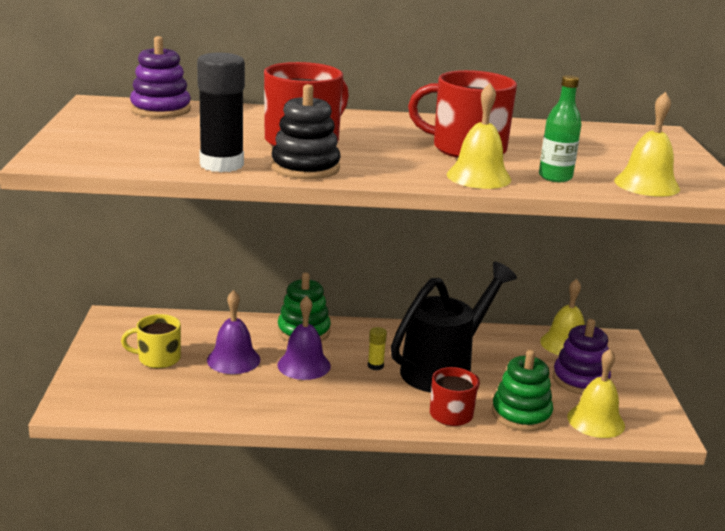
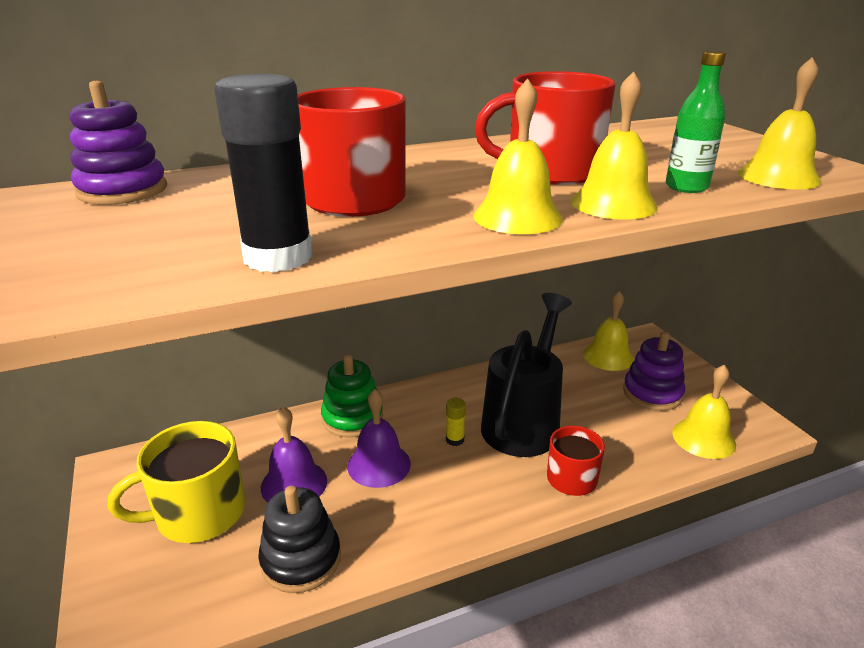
camera: 20 degrees left, 5 degrees up
yellow mug [121,314,181,368] -> yellow mug [108,421,246,543], size x1.60
black stacking toy [271,84,340,179] -> black stacking toy moved to [258,486,341,593]
green stacking toy [492,350,553,431] -> none
none -> yellow bell [473,78,563,234]

